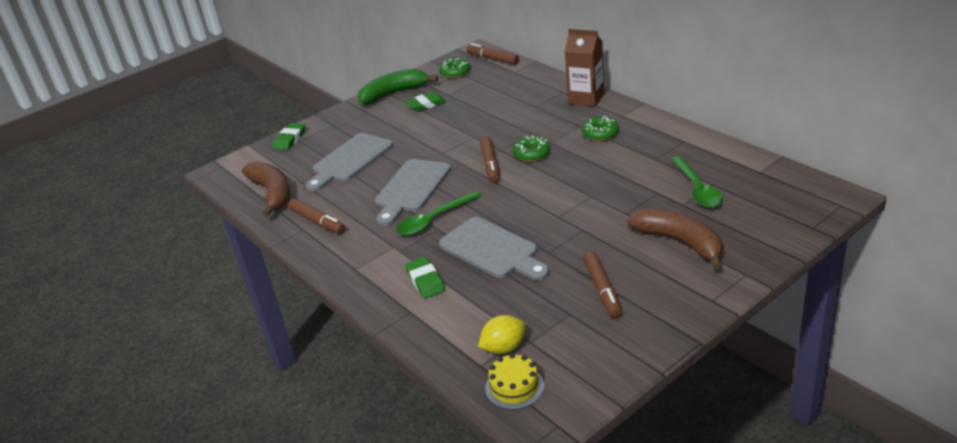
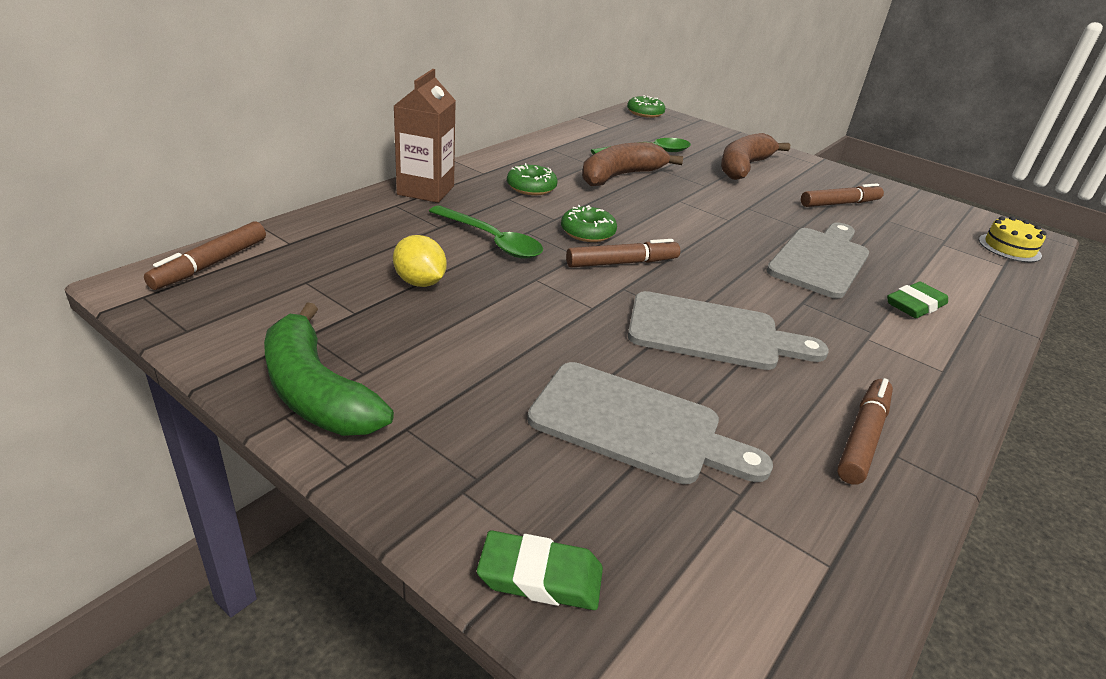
camera: 110 degrees left, 0 degrees up
brown banana [242,161,290,217] -> brown banana moved to [582,142,683,186]
green spoon [396,191,482,236] -> green spoon moved to [429,206,543,259]
green eraser [405,92,446,112] -> none
green donut [439,58,470,78] -> green donut moved to [627,95,665,118]
yellow lemon [478,315,525,354] -> yellow lemon moved to [393,235,447,287]

